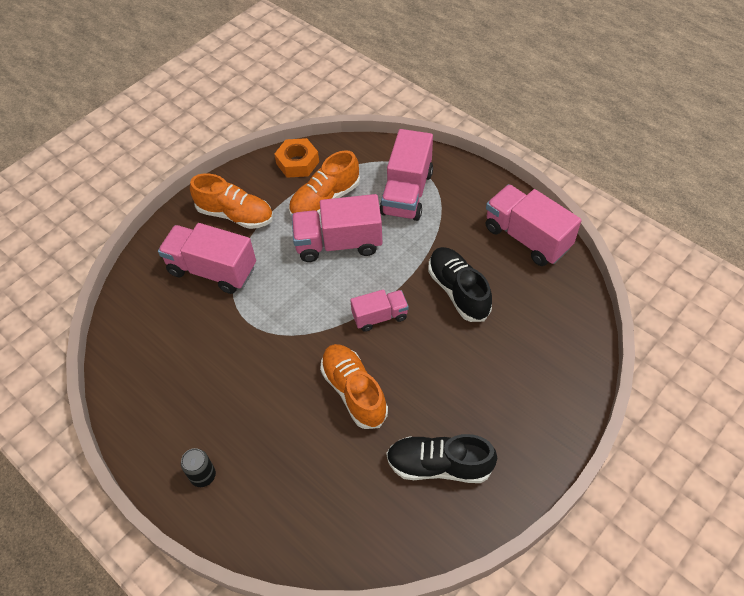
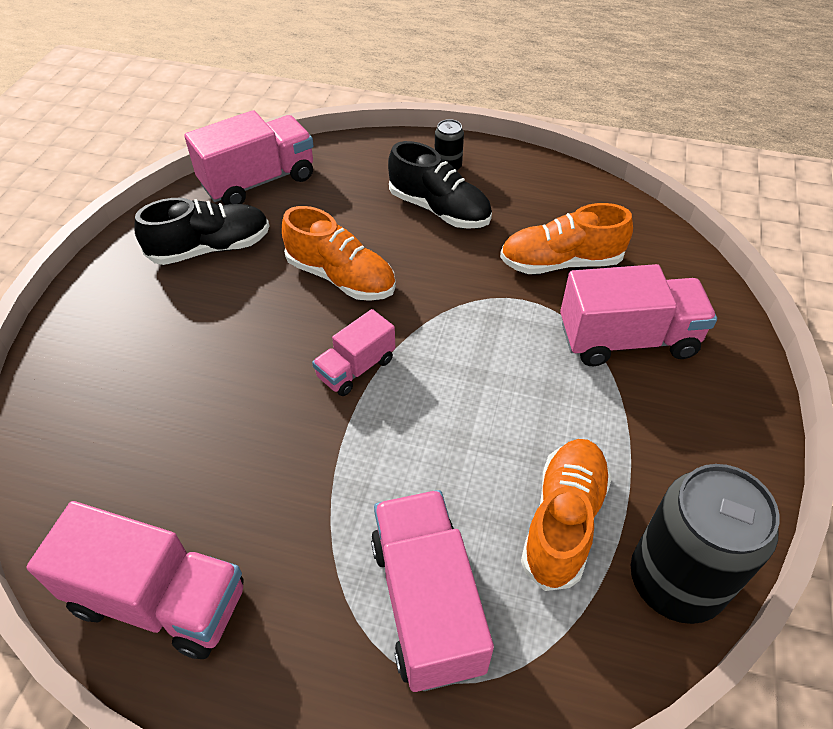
camera: 150 degrees right, 5 degrees down
orange shoe [190,173,273,229] -> orange shoe moved to [500,203,633,274]
orange nut [274,138,319,178] -> black can [631,464,780,624]
pink truck [292,194,382,262] -> pink truck moved to [184,110,314,205]
black shoe [428,247,492,322] -> black shoe moved to [388,141,492,229]

